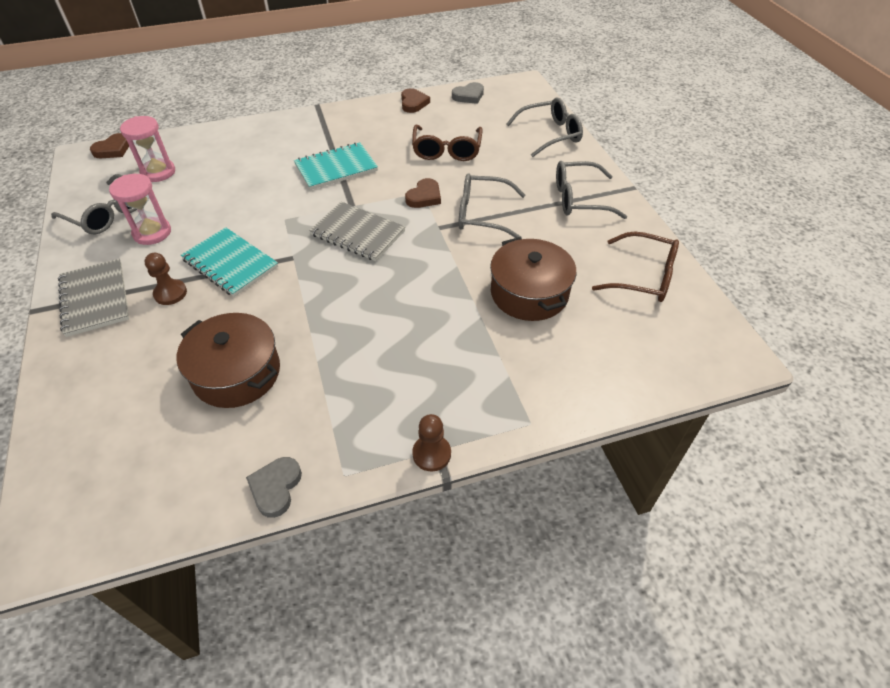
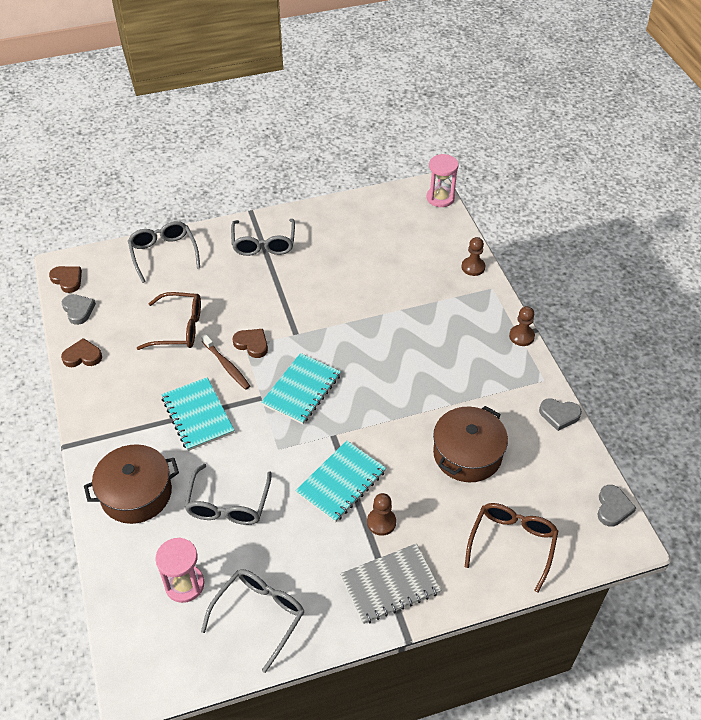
camera: 90 degrees left, 0 degrees up
brown heart [90,133,129,158] -> brown heart moved to [49,266,82,293]
pink hourglass [109,174,171,245] -> pink hourglass moved to [427,154,459,207]
grey notebook [309,202,405,261] -> turquoise notebook [261,353,341,424]
grey glasses [458,173,525,238] -> grey glasses moved to [184,464,272,525]
brown pot [490,237,576,321] -> brown pot moved to [84,444,179,524]
brown glasses [592,231,679,302] -> brown glasses moved to [465,503,558,593]
none -> brown toothbrush [201,334,250,390]
none -> brown pawn [462,237,485,276]
none -> grey heart [597,485,636,527]

